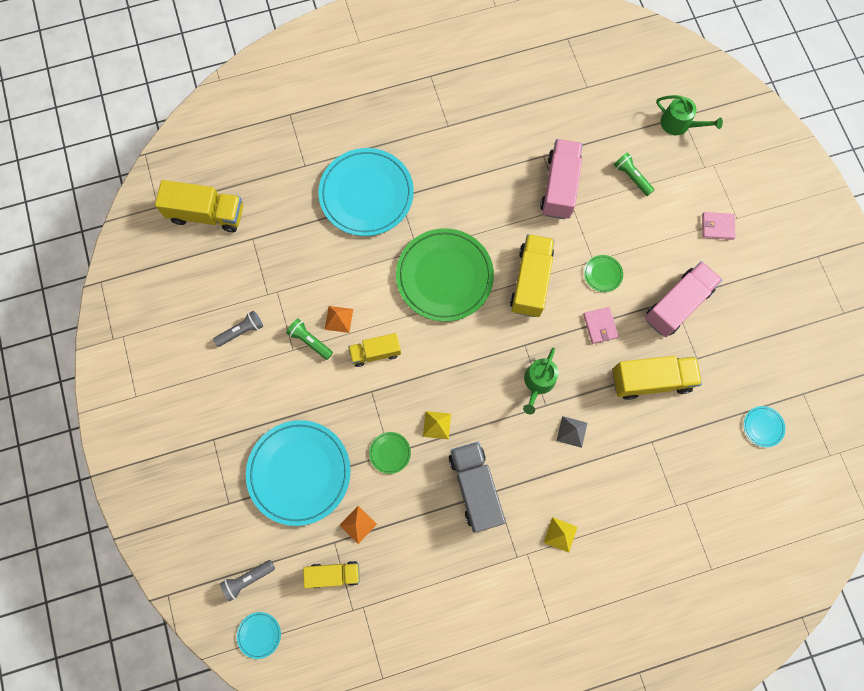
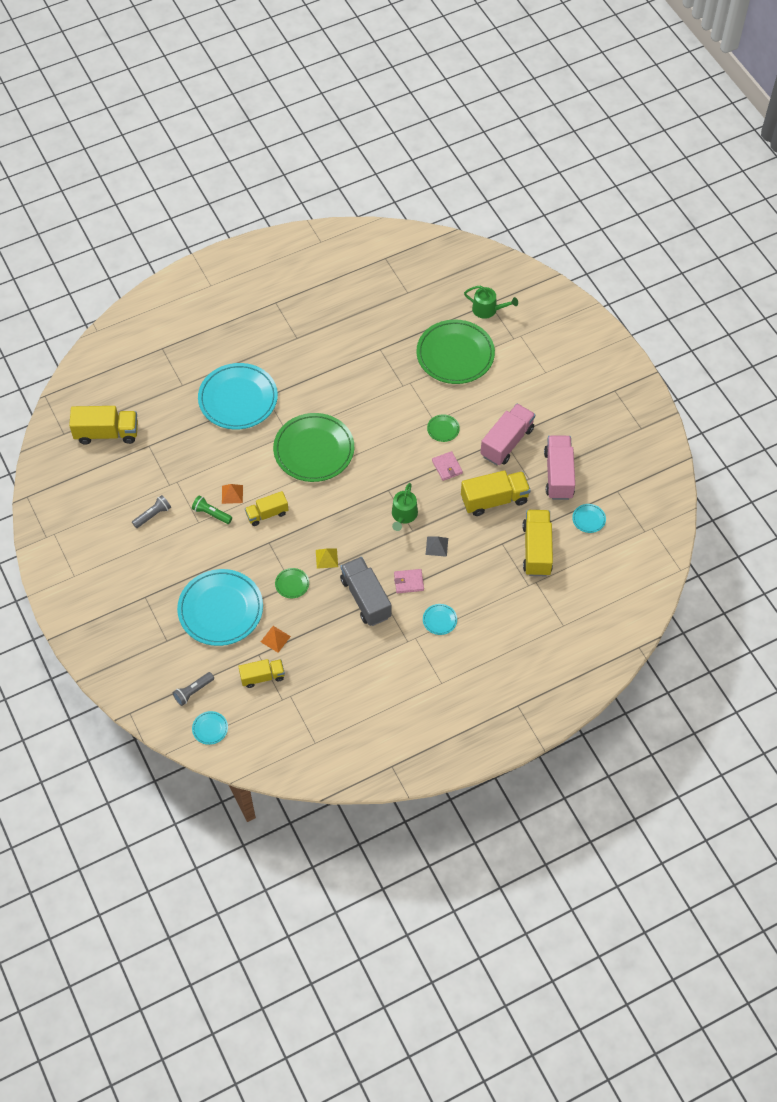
camera: 10 degrees left, 15 degrees down
yellow truck [510,234,555,317] -> yellow truck moved to [522,510,553,576]
pink truck [540,139,583,219] -> pink truck moved to [544,436,575,500]
yellow pyramid [544,517,577,553] -> turquoise plate [423,604,457,635]
green flashlight [614,152,654,196] -> green plate [416,320,495,384]
pink wallet [702,212,735,240] -> pink wallet moved to [394,569,424,593]

